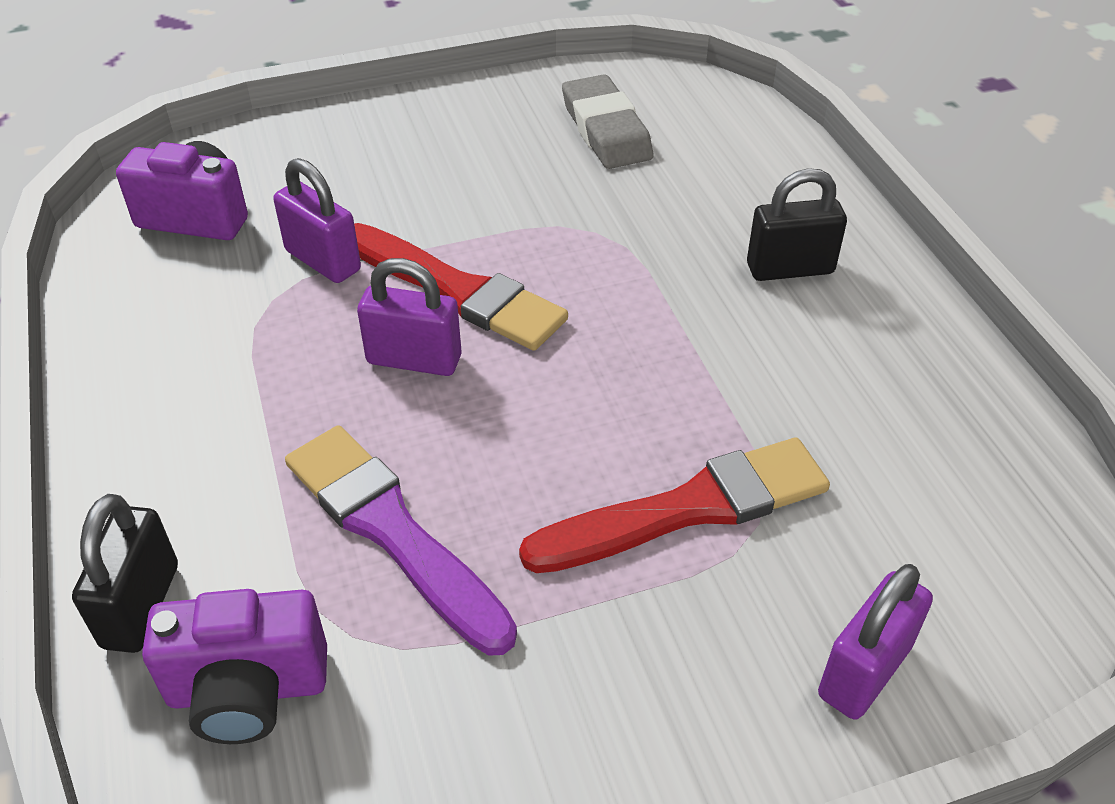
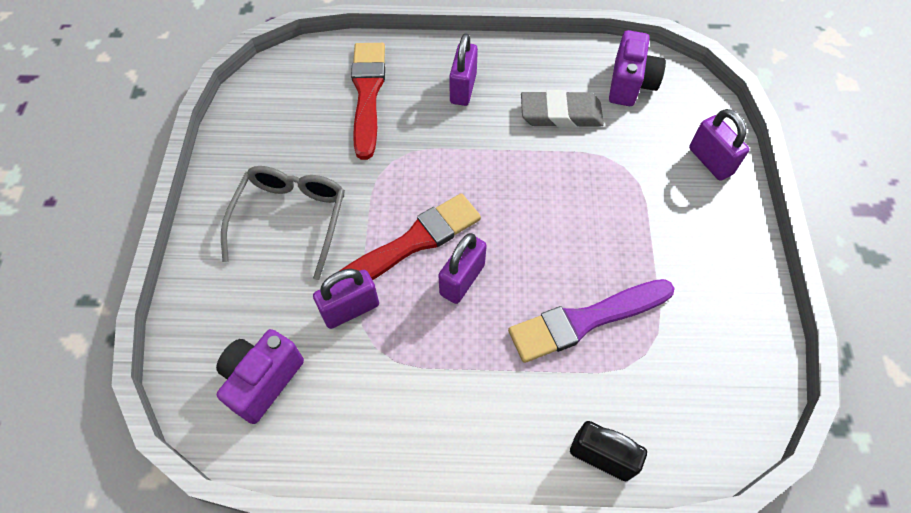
camera: 70 degrees left, 15 degrees up
purple camera [142,589,327,744] -> purple camera moved to [609,30,666,106]
red brush [519,438,830,573] -> red brush moved to [351,43,385,160]
grey eraser [562,74,653,169] -> grey eraser moved to [521,90,604,128]
black padlock [747,168,847,281] -> purple padlock [449,33,478,106]
none -> grey glasses [221,166,345,280]

